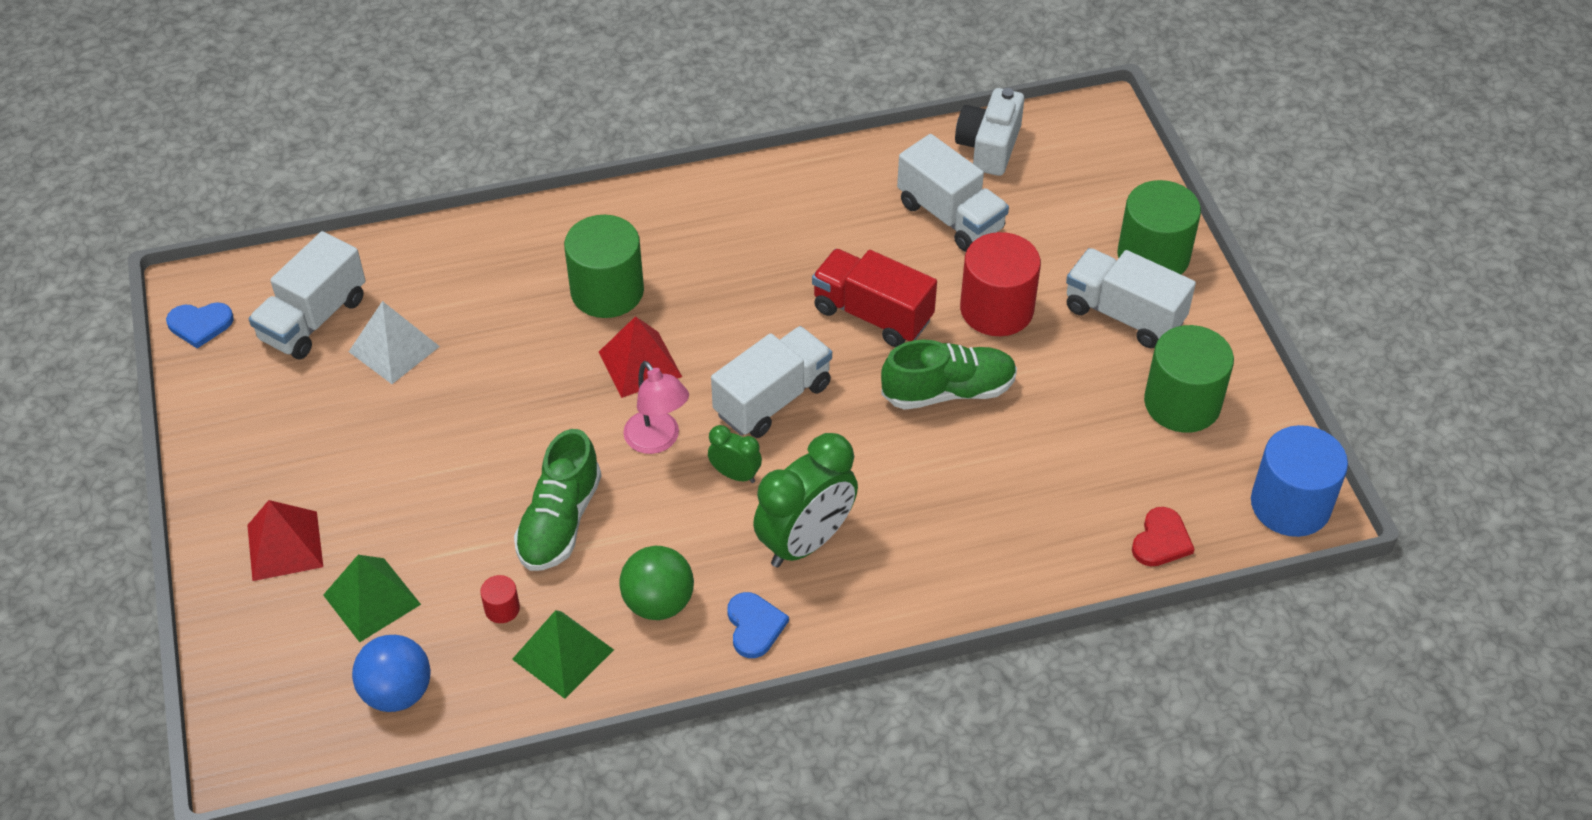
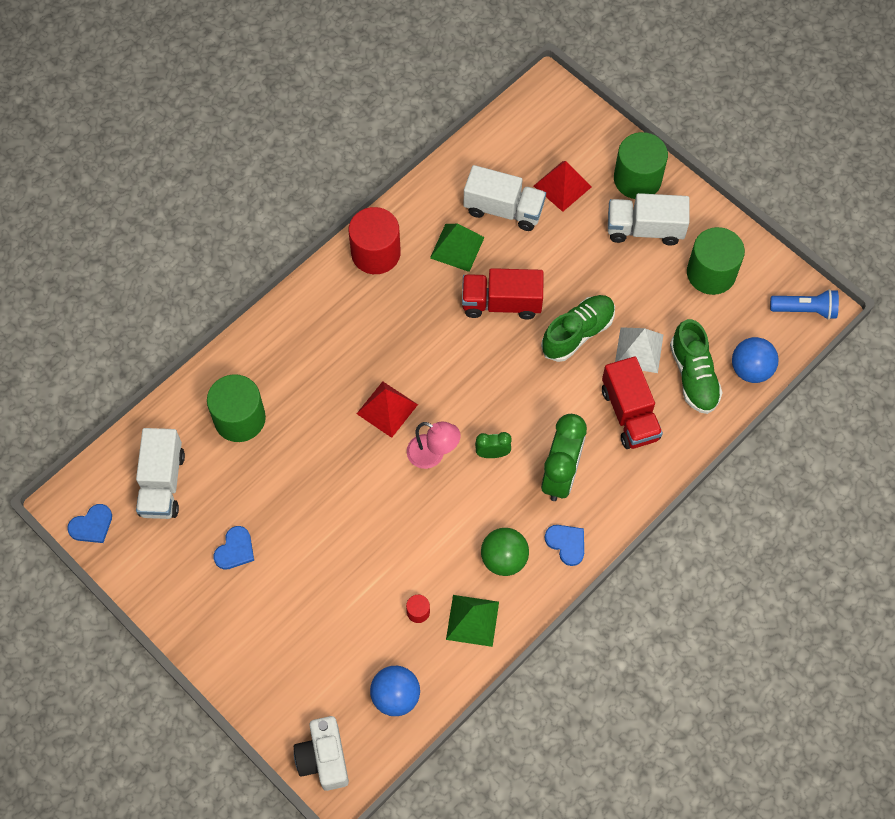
camera: 30 degrees left, 15 degrees up
red pyramid [247,500,323,581] -> red pyramid moved to [534,161,591,212]
green pyramid [323,555,421,642] -> green pyramid moved to [430,224,485,272]
white pyramid [349,301,440,384] -> white pyramid moved to [615,327,663,373]
green shoe [514,429,601,571] -> green shoe moved to [670,319,723,414]
green cylinder [564,215,644,318] -> green cylinder moved to [207,374,266,442]
white truck [711,326,832,438] -> none
white camera [955,88,1024,176] -> white camera moved to [294,716,349,791]
red cylinder [960,232,1041,336] -> red cylinder moved to [349,207,401,274]
red heart [1132,507,1195,566] -> blue ball [732,337,779,383]
blue cylinder [1251,425,1348,537] -> blue flashlight [770,289,839,320]
none -> blue heart [213,526,254,570]
none -> red truck [602,356,663,449]

